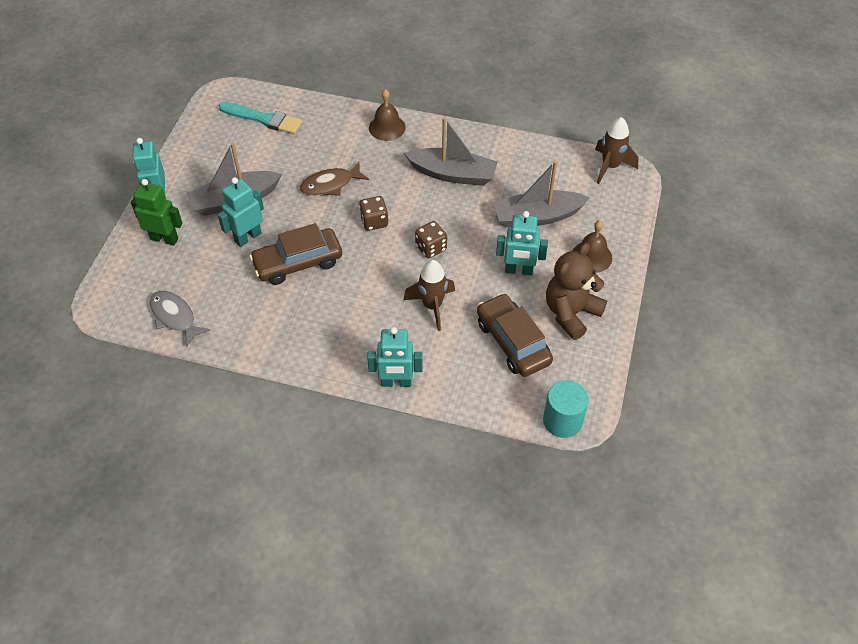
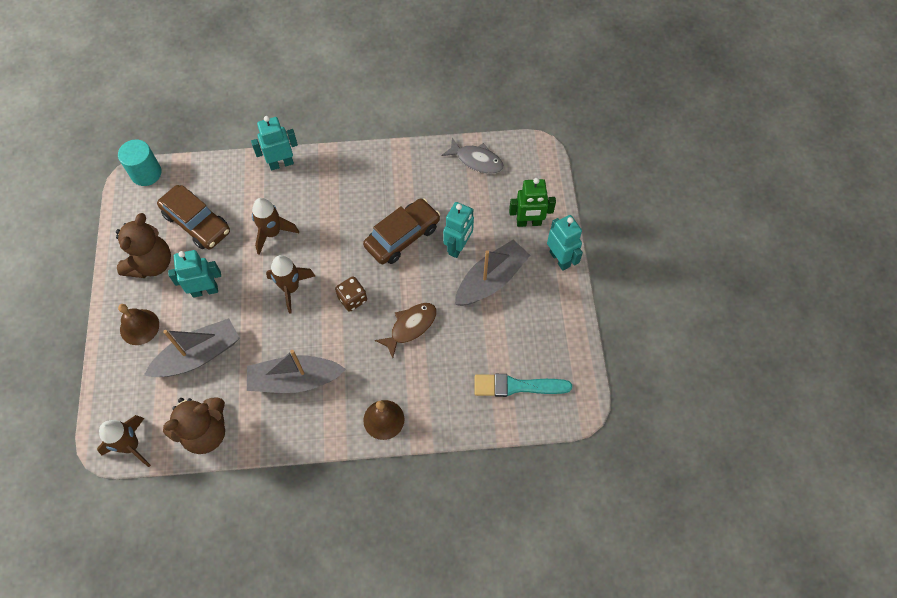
camera: 160 degrees right, 10 degrees up
brown dice [415,221,447,258] -> brown rocket [266,255,315,314]
none -> brown teddy bear [163,398,225,454]

